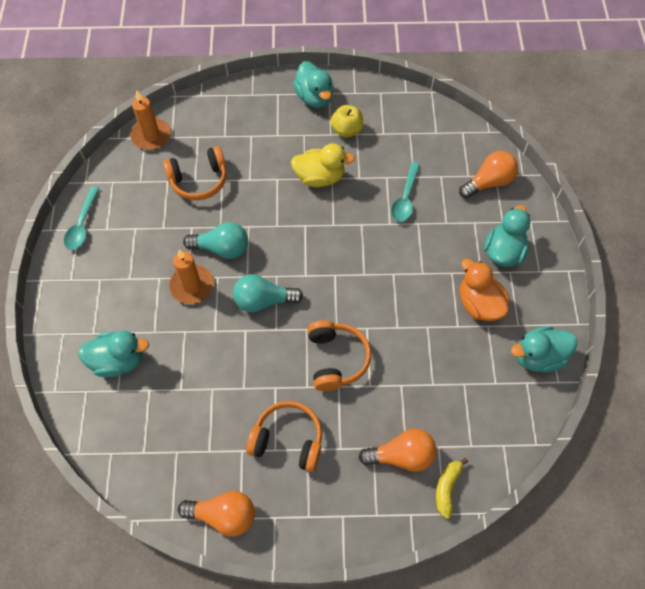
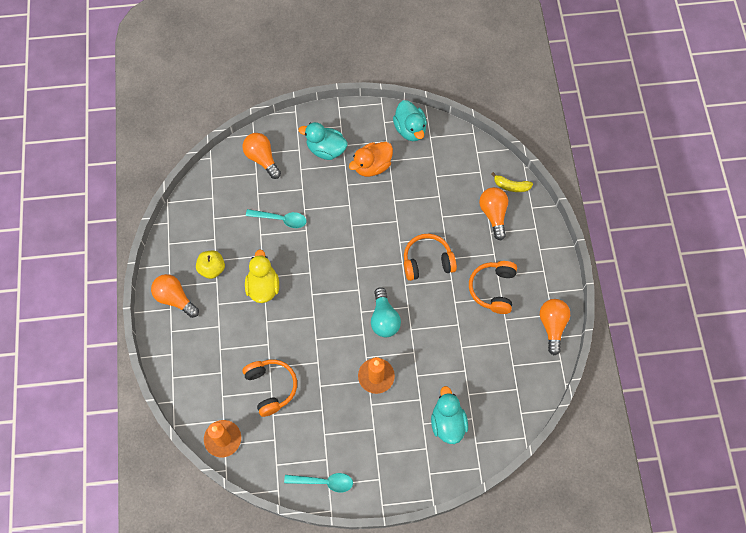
camera: 95 degrees left, 5 degrees up
turquoise light bulb [183,222,248,259] -> none
turquoise duck [293,61,334,108] -> orange light bulb [151,274,199,318]

